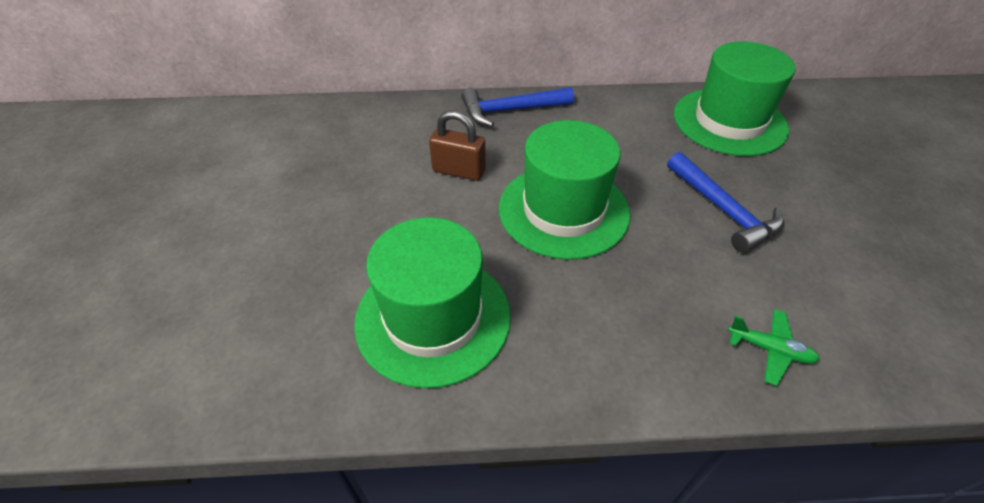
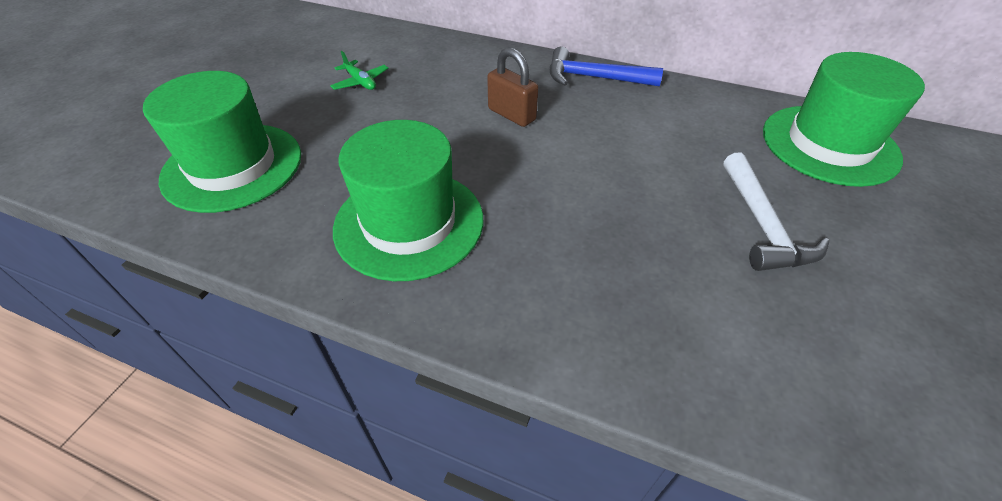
camera: 25 degrees right, 0 degrees up
green hat [499,120,630,260] -> green hat moved to [143,71,301,213]
blue hammer [667,152,784,253] -> white hammer [724,153,829,271]
green plane [728,309,820,386] -> green plane moved to [330,51,389,90]

